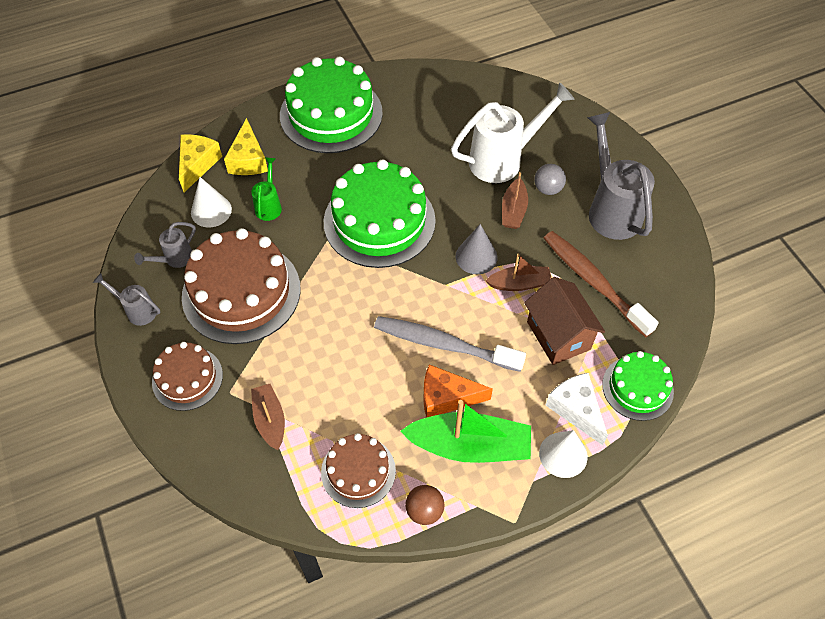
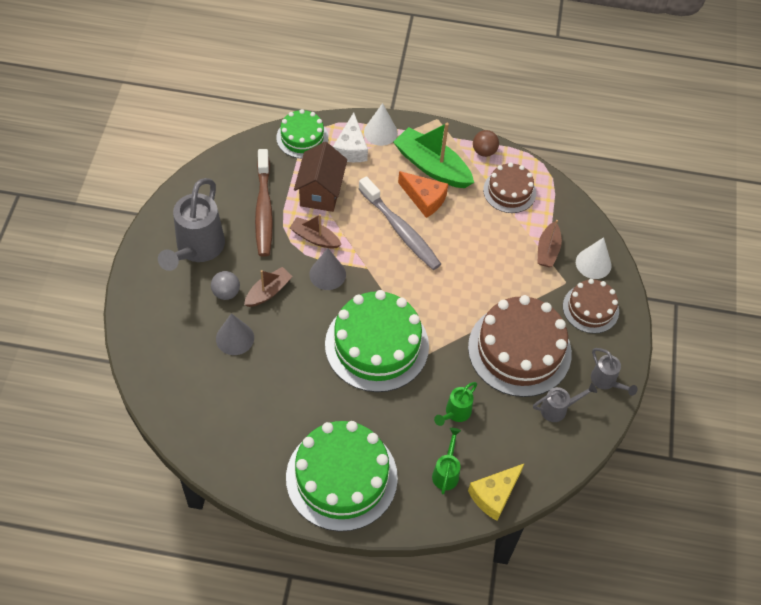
camera: 150 degrees left, 0 degrees up
white cone [191,177,232,227] -> white cone moved to [576,237,611,279]
yellow cheese [224,118,268,175] -> green watering can [432,428,461,495]
white watering can [451,82,575,183] -> grey cone [216,313,254,355]

